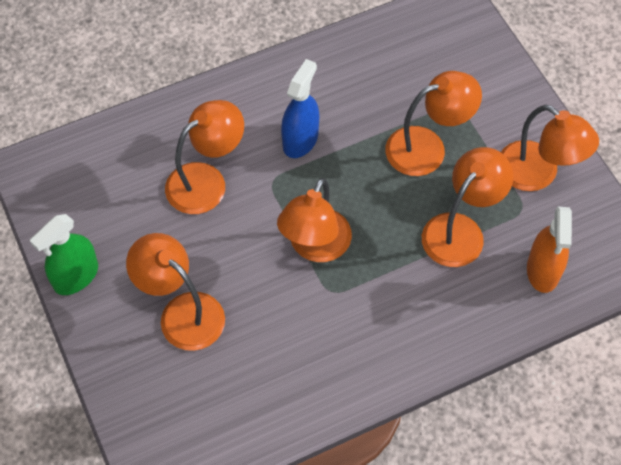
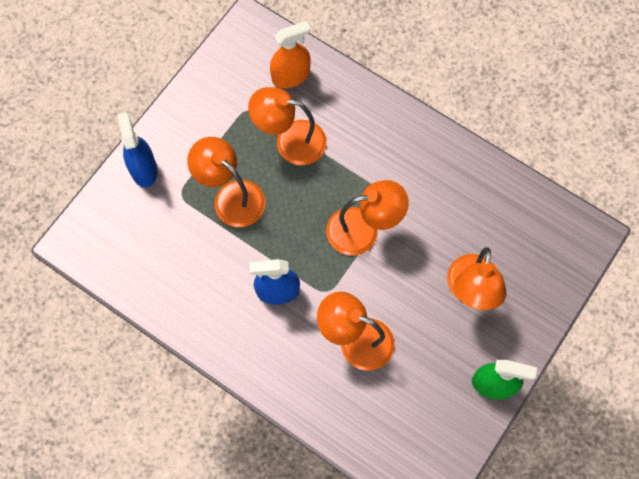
camera: 120 degrees left, 10 degrees up
orange lamp [501,105,599,191] -> none
none -> blue spray bottle [117,112,157,188]

